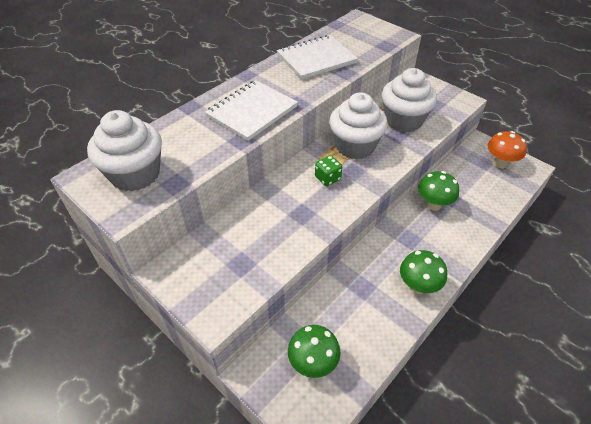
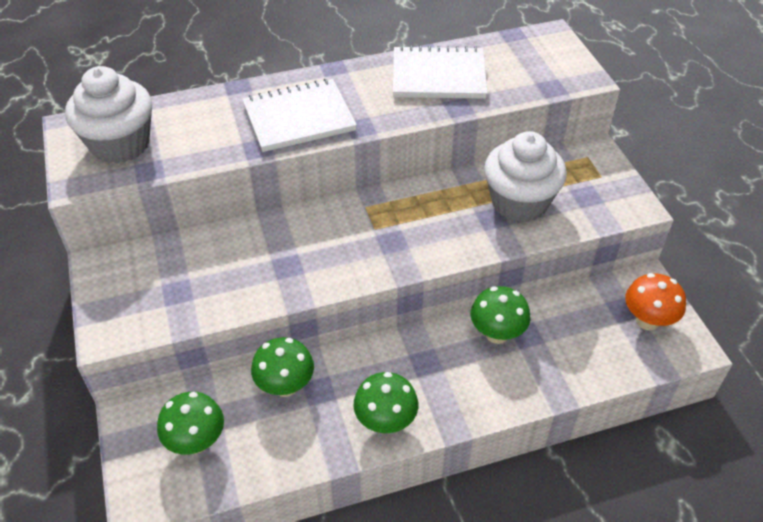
camera: 30 degrees right, 0 degrees up
green dice [315,155,342,186] -> none
white cupcake [329,93,388,159] -> none
none -> green mushroom [251,337,314,397]

